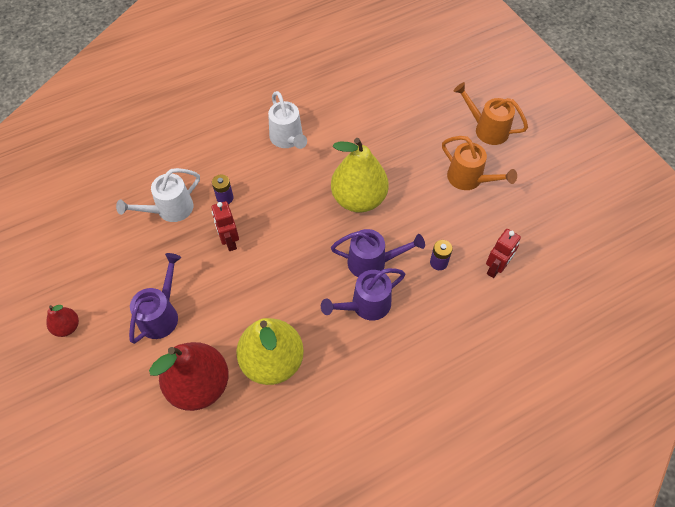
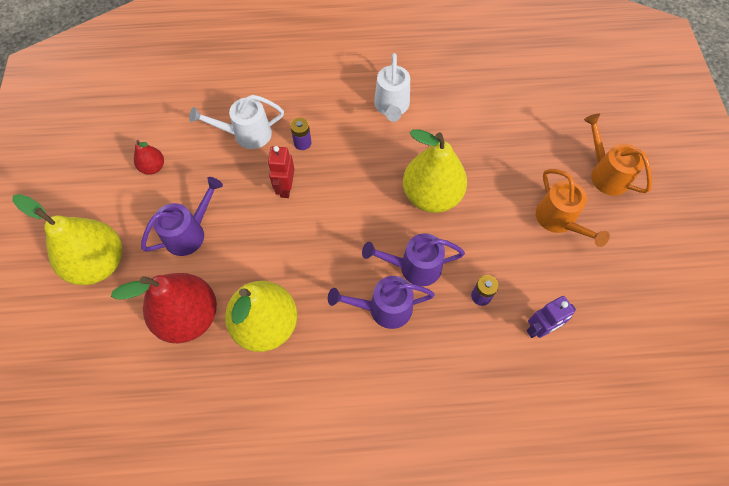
camera: 25 degrees right, 5 degrees up
red pear [46,305,79,337] -> red pear moved to [134,140,164,175]
purple watering can [331,229,425,277] -> purple watering can turned 150 degrees clockwise [362,233,465,286]
red robot [486,229,521,278] -> purple robot [527,296,576,338]
none -> yellow pear [12,194,122,285]

